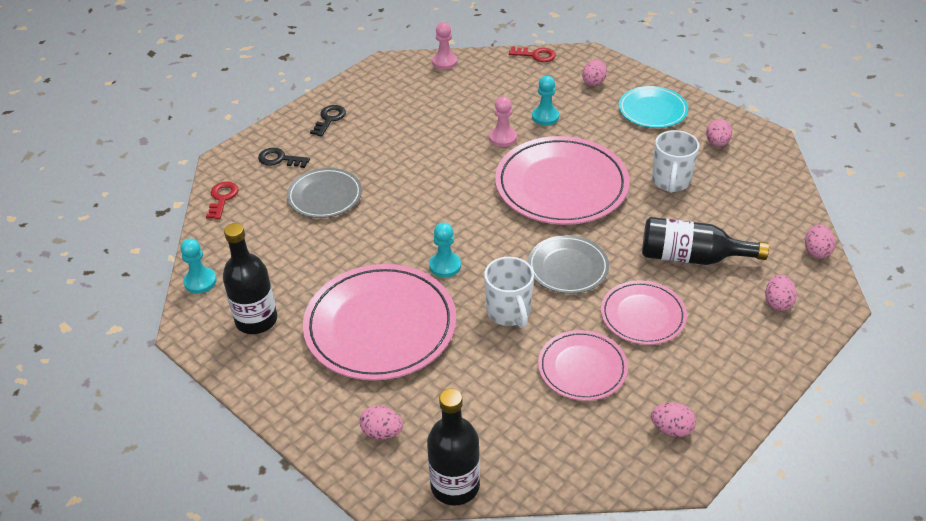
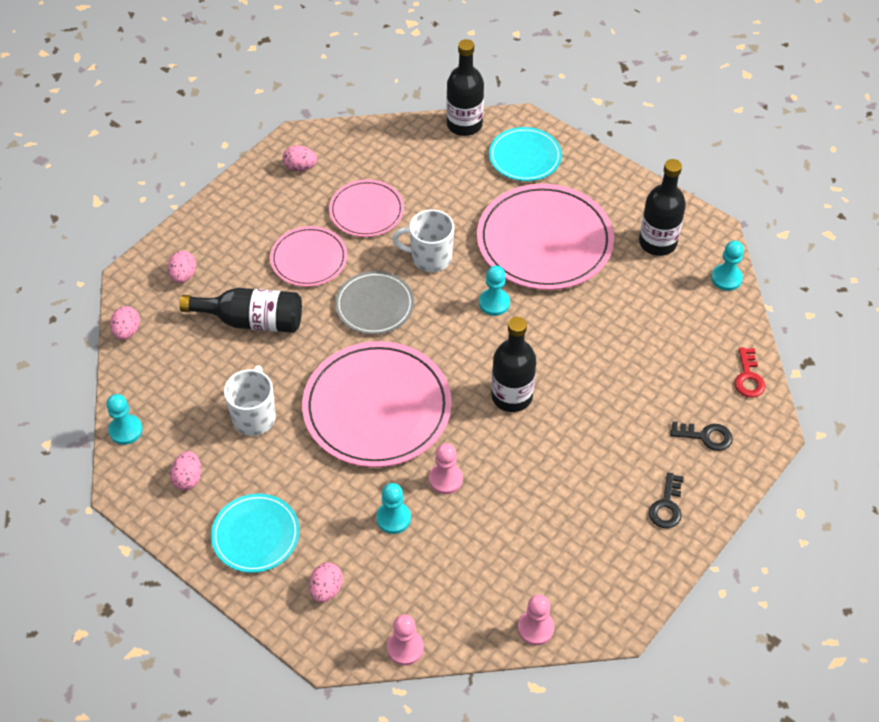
camera: 175 degrees right, 10 degrees up
grey plate [287,168,362,218] -> none
pink egg [360,405,403,440] -> turquoise plate [489,127,562,181]
white mug [484,257,534,328] -> white mug turned 60 degrees counterclockwise [392,210,454,272]
red key [509,46,556,62] -> pink pawn [387,614,424,666]
none -> turquoise pawn [106,394,143,445]
none -> black bottle [491,317,536,412]

